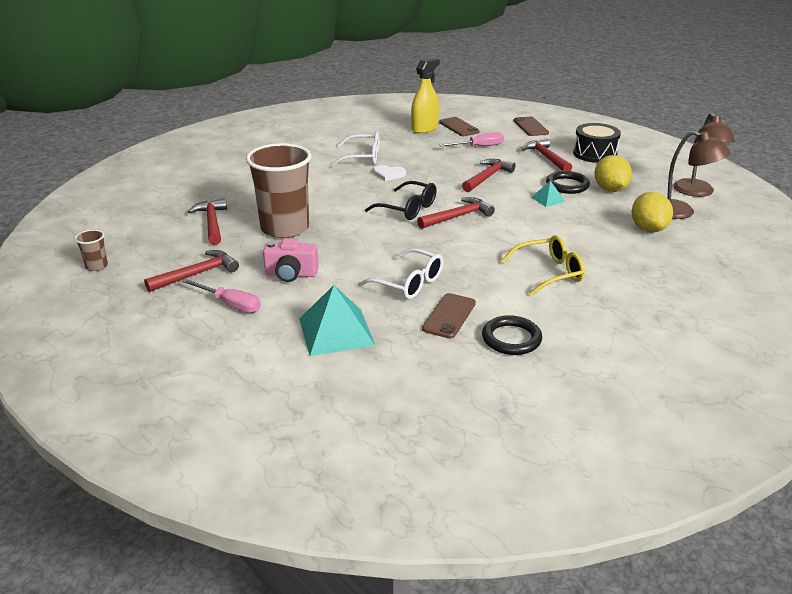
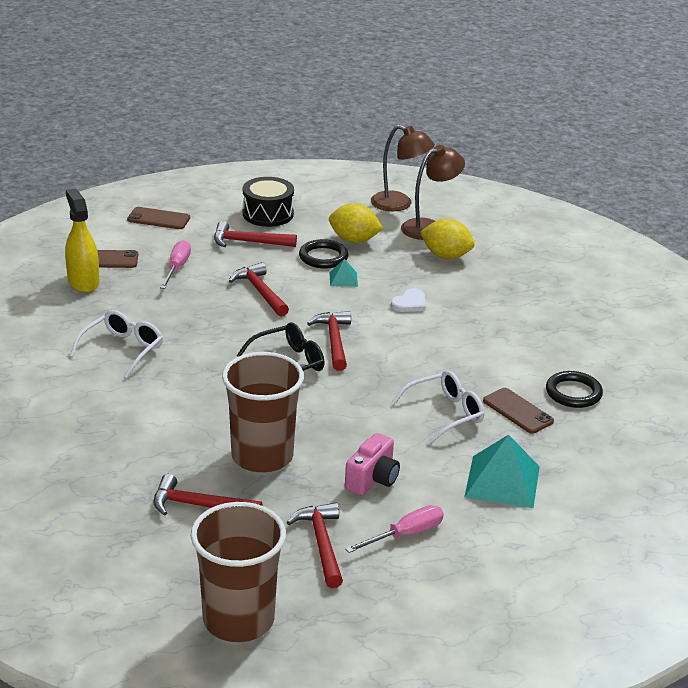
camera: 65 degrees left, 0 degrees up
brown cup [75,230,108,271] -> brown cup [191,502,286,642], size x2.45
white heart [374,165,406,181] -> white heart moved to [391,289,426,312]
yellow glasses [501,235,585,296] -> none

